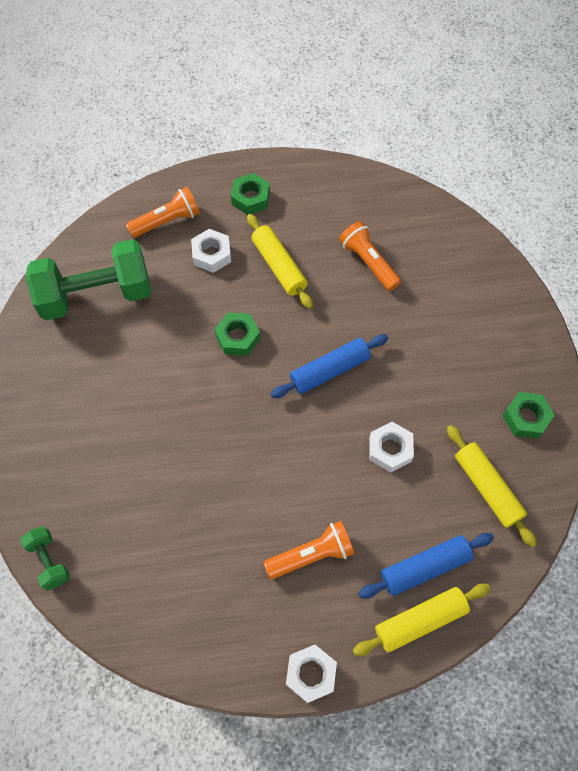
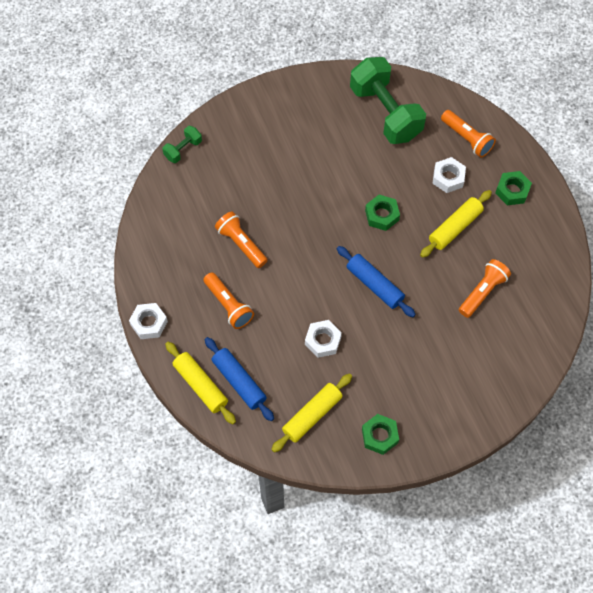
camera: 75 degrees right, 0 degrees up
none -> orange flashlight [215,211,268,268]

